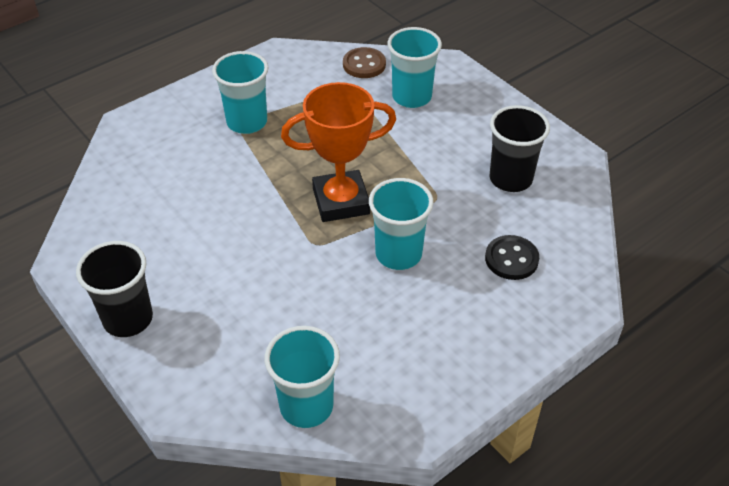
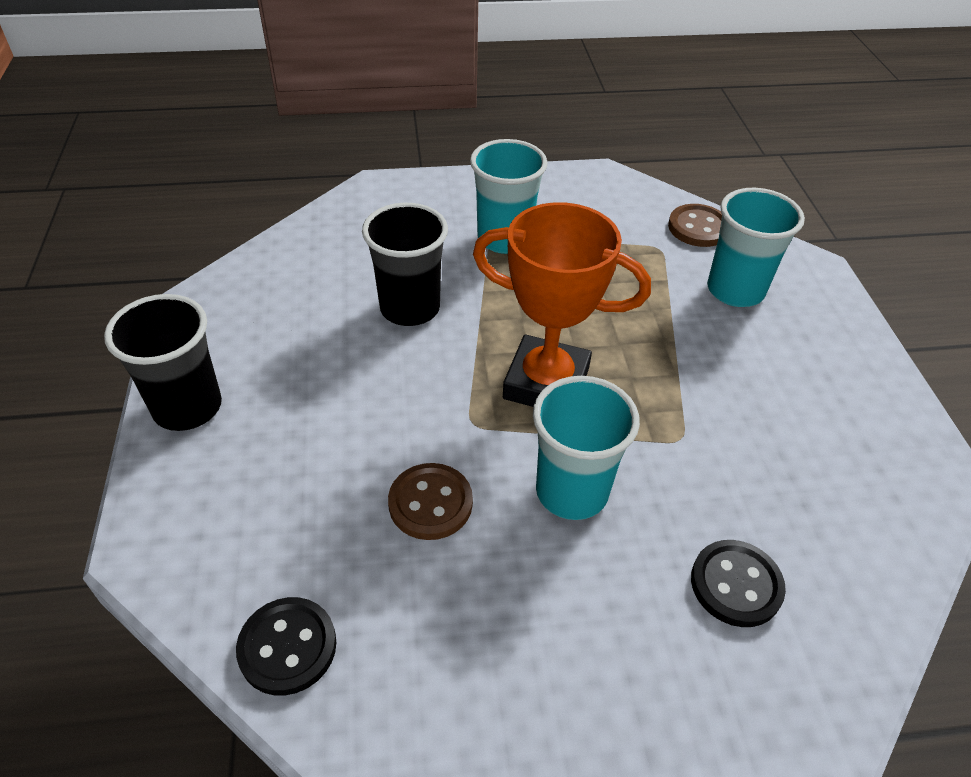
camera: 30 degrees right, 0 degrees up
turquoise cup [264,326,340,428] -> black button [236,597,337,695]
black cup [490,105,550,192] -> black cup moved to [362,203,448,326]
none -> brown button [388,463,473,540]

